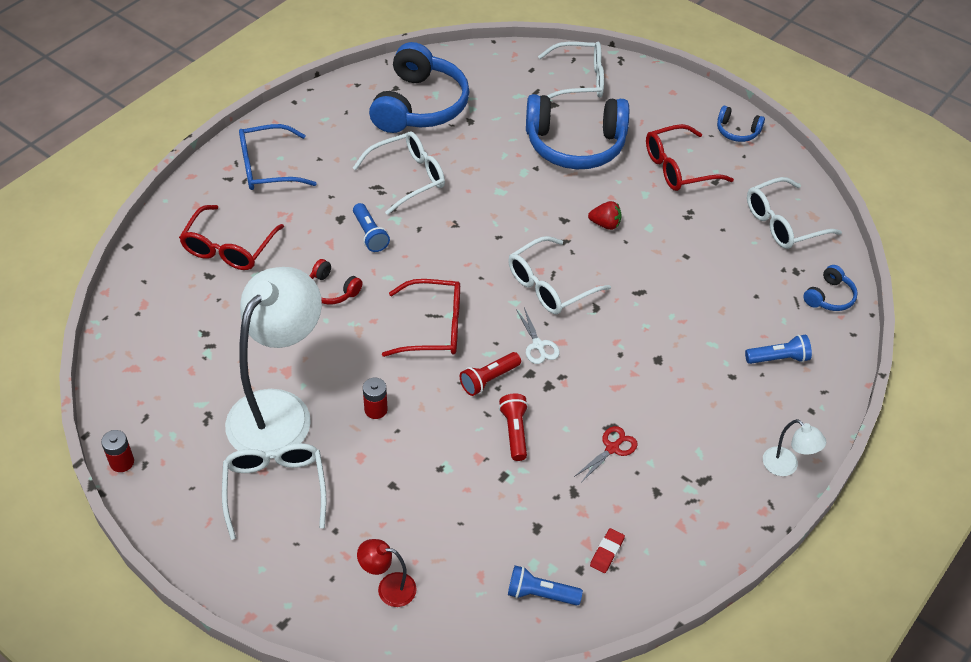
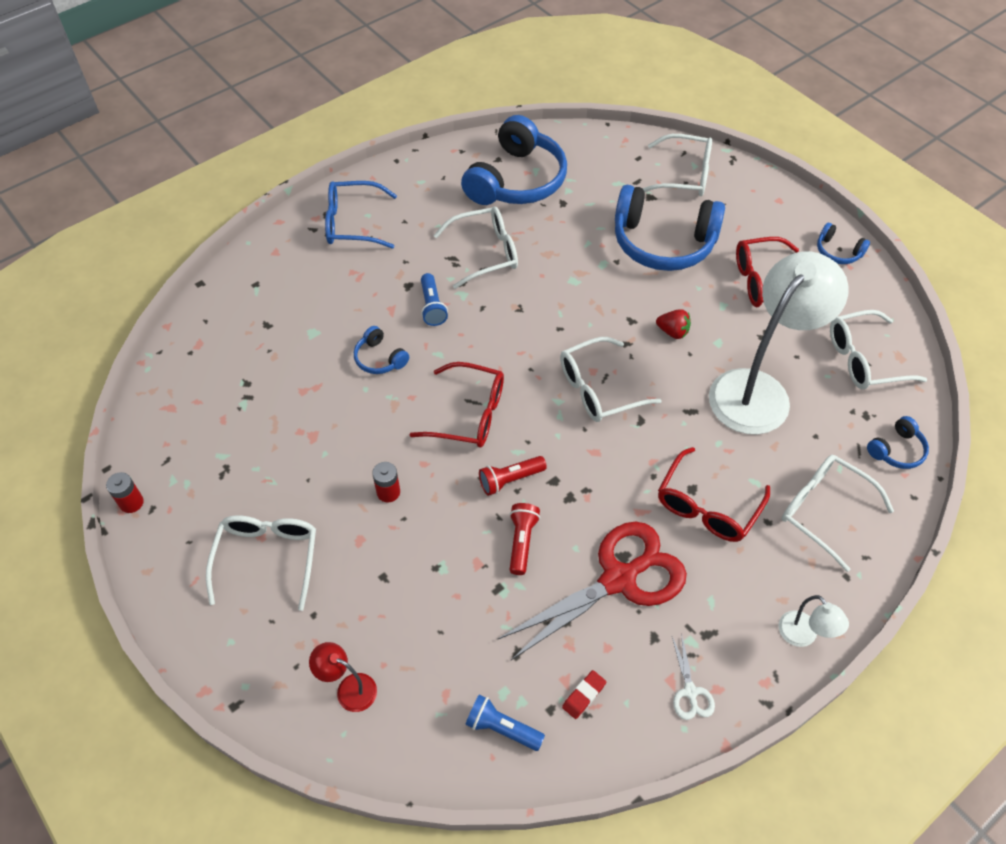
camera: 15 degrees right, 5 degrees up
red glasses [179,205,284,270] -> red glasses moved to [658,447,770,542]
white lamp [225,267,322,459] -> white lamp moved to [709,251,849,435]
red headphones [309,259,362,305] -> blue headphones [354,326,409,374]
white scissors [517,307,560,364] -> white scissors moved to [672,633,715,720]
red scissors [574,426,638,483] -> red scissors [497,522,687,660], size x2.42
blue flashlight [745,335,812,364] -> white glasses [782,455,894,572]

